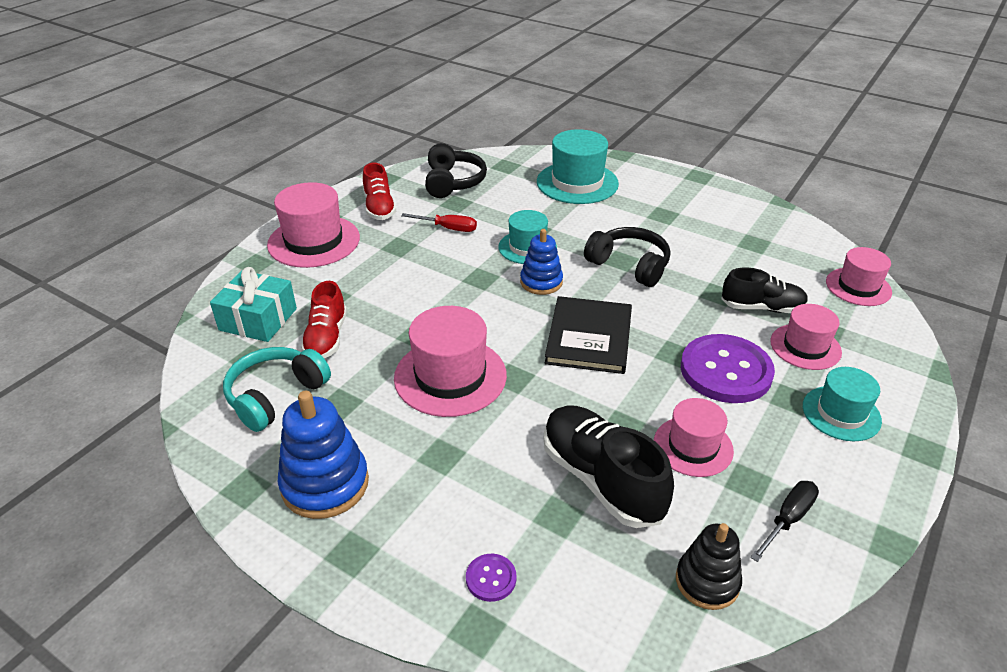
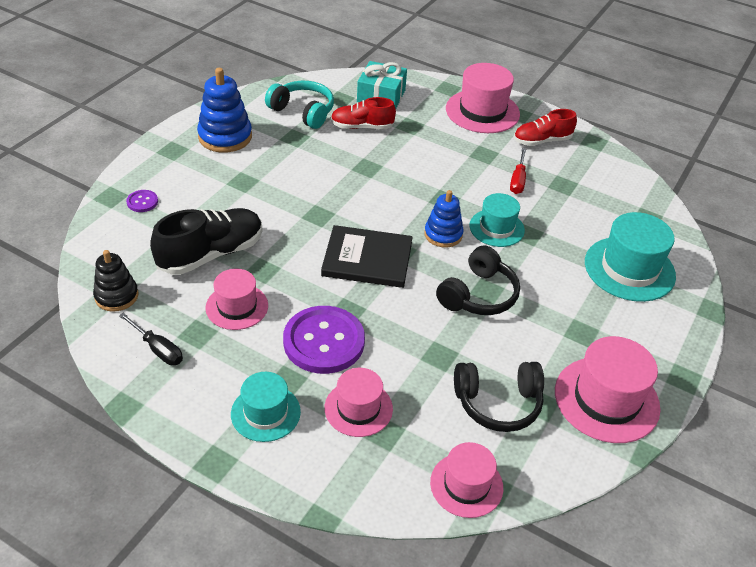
camera: 85 degrees right, 5 degrees up
pink hat [394,306,507,417] -> pink hat moved to [555,336,660,443]
black headphones [425,143,487,198] -> black headphones moved to [454,362,544,432]
black shoe [721,268,808,313] -> none

